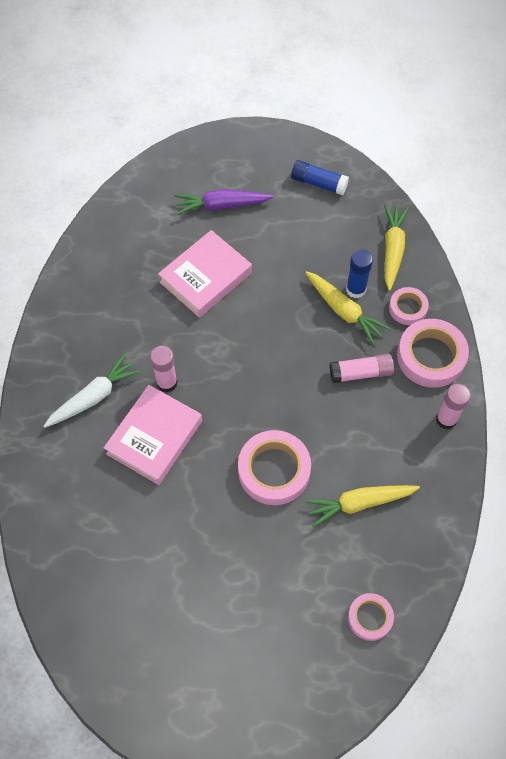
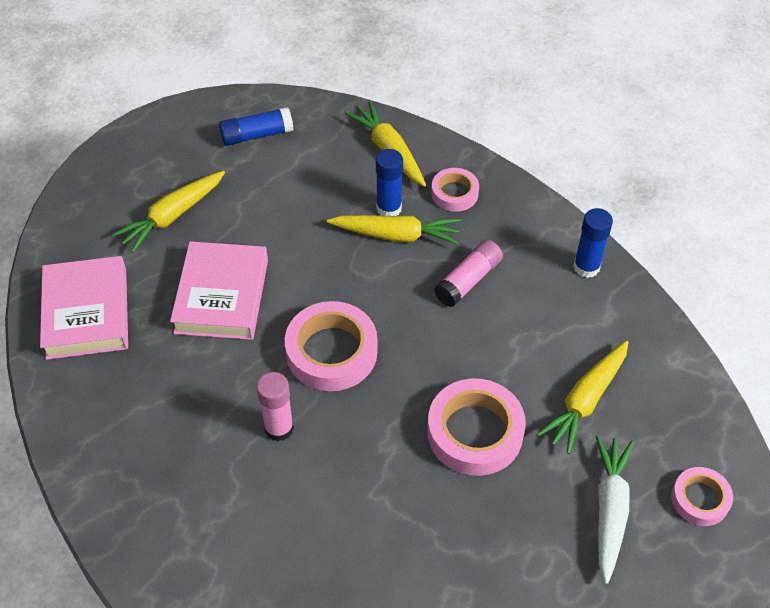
camera: 40 degrees left, 10 degrees down
white carrot [44,354,141,428] -> white carrot moved to [596,436,634,584]
pink book [104,385,202,485] -> pink book moved to [40,256,128,360]
purple carrot [174,189,274,215] -> yellow carrot [112,171,225,253]
pink tape [397,319,469,388] -> pink tape moved to [285,301,378,391]
pink glue stick [436,384,471,429] -> blue glue stick [573,208,613,278]

